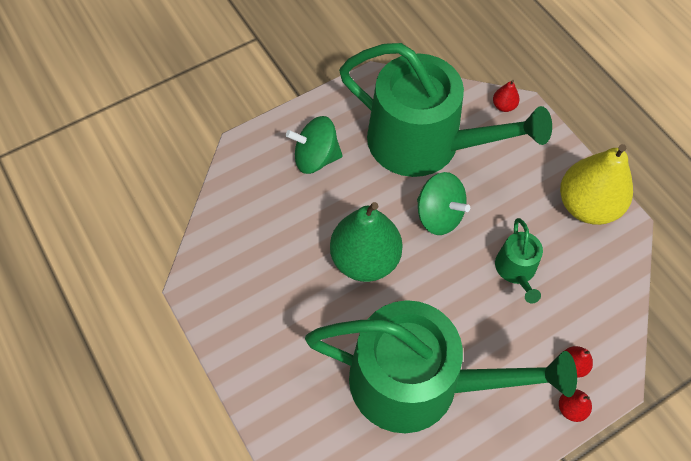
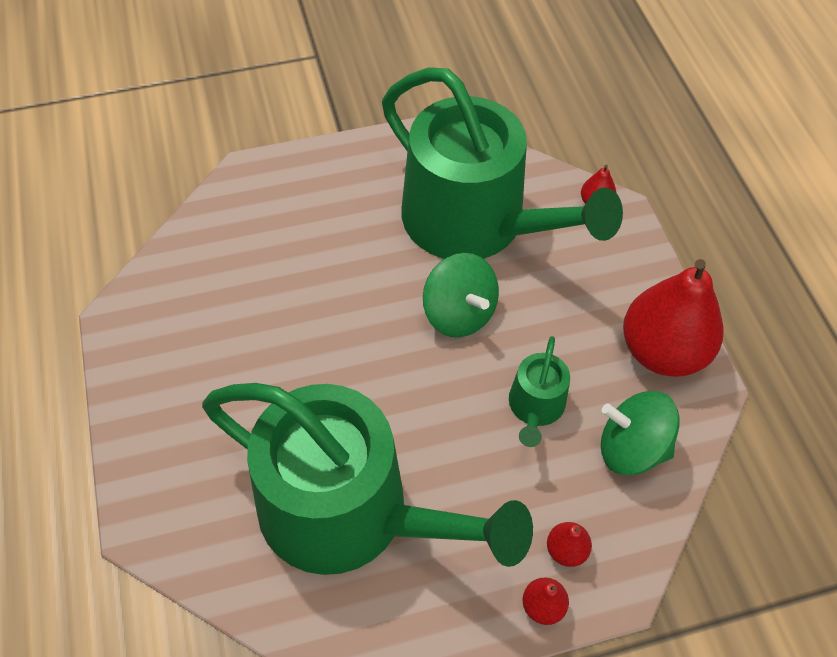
camera: 15 degrees right, 5 degrees down
green spinning top [286,116,343,174] -> green spinning top moved to [601,391,680,476]
green pear [330,202,403,282] -> none
yellow pear [560,144,633,225] -> red pear [623,259,723,377]

